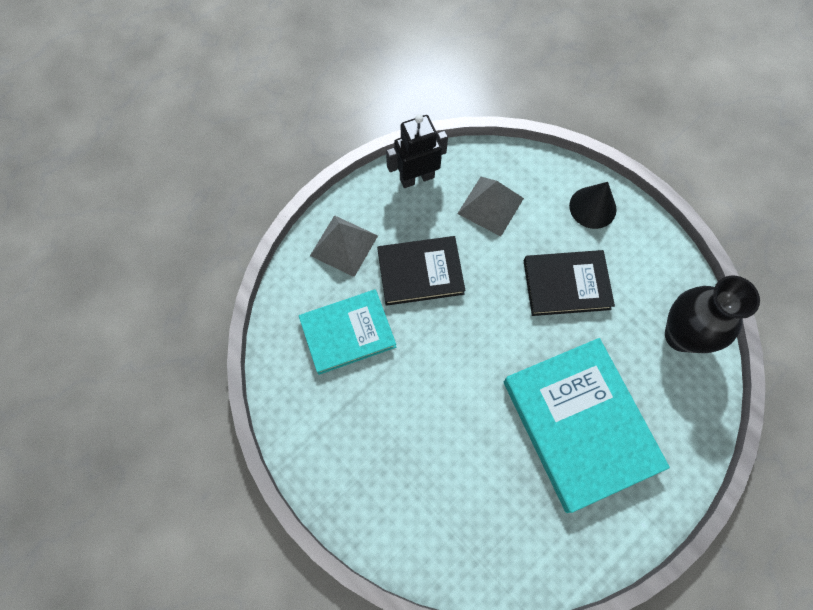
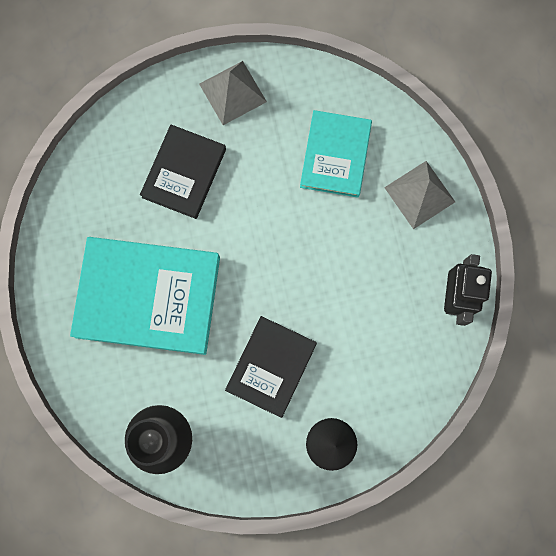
camera: 120 degrees right, 10 degrees up
black book [377,236,465,306] -> black book moved to [140,124,226,219]
grey pyramid [457,177,524,236] -> grey pyramid moved to [199,61,267,125]

